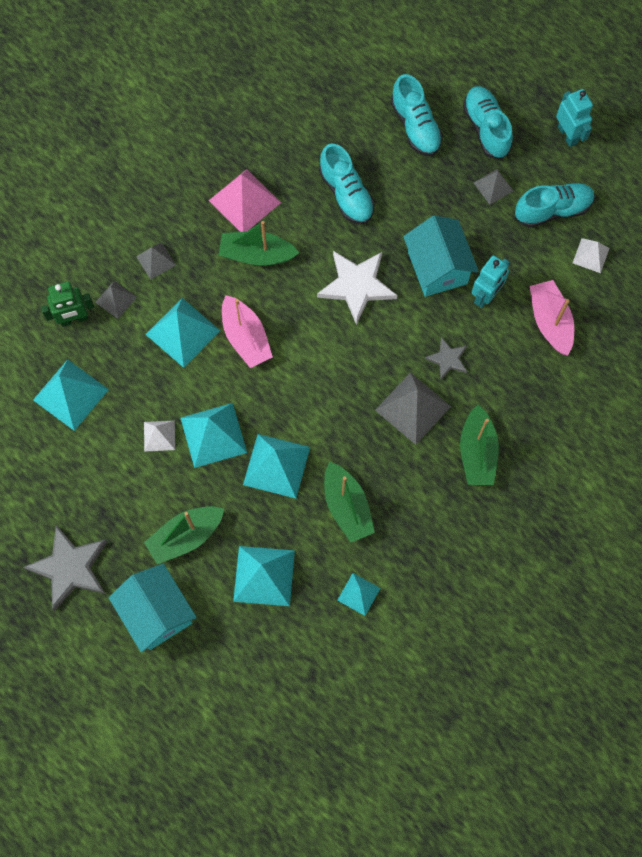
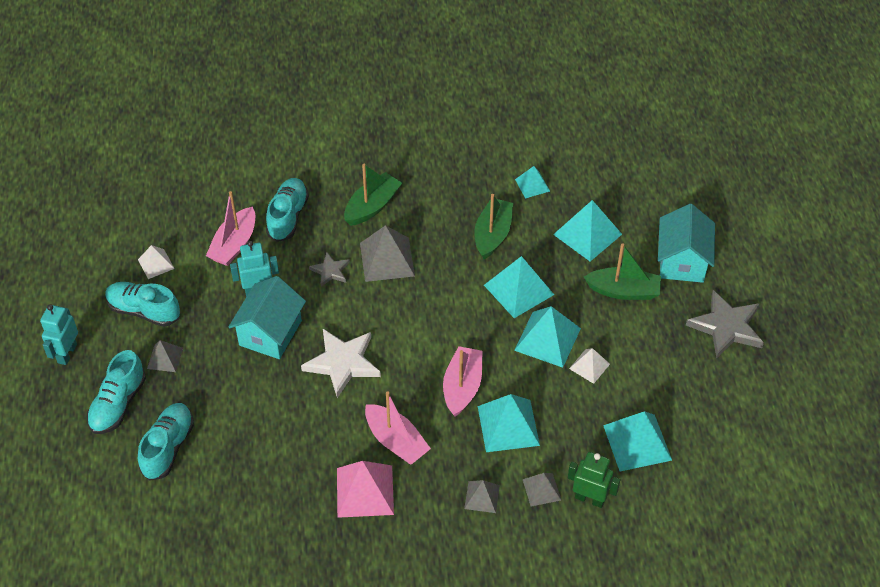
camera: 140 degrees left, 20 degrees down
green boat [219,221,299,266] -> pink boat [365,392,431,465]
turquoise shoe [319,144,375,224] -> turquoise shoe moved to [266,178,309,242]

